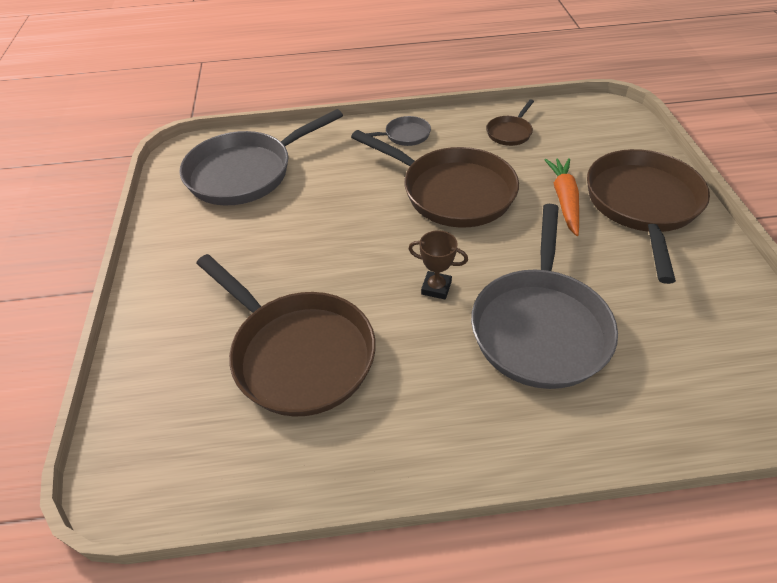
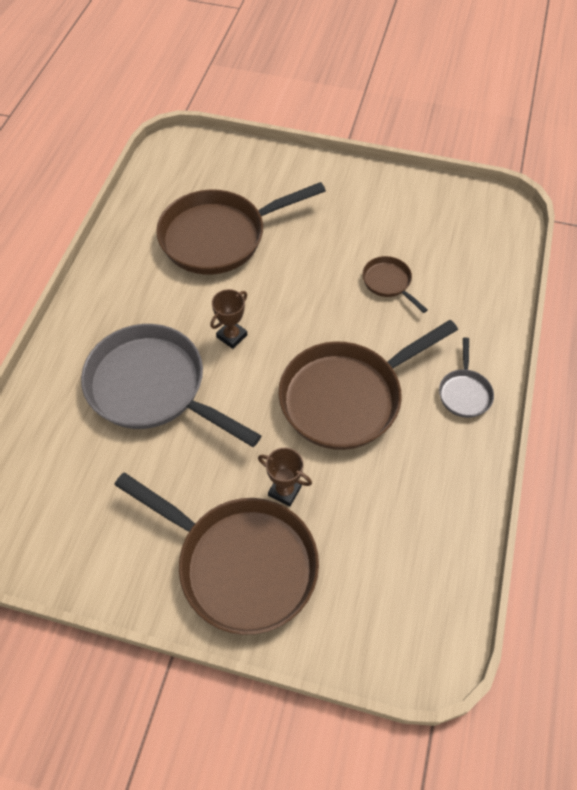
camera: 110 degrees right, 10 degrees up
grey pan [180,109,343,205] -> none
brown pan [487,99,534,146] -> brown pan moved to [362,256,428,313]
orange carrot [544,158,579,236] -> brown trophy [258,447,312,507]

